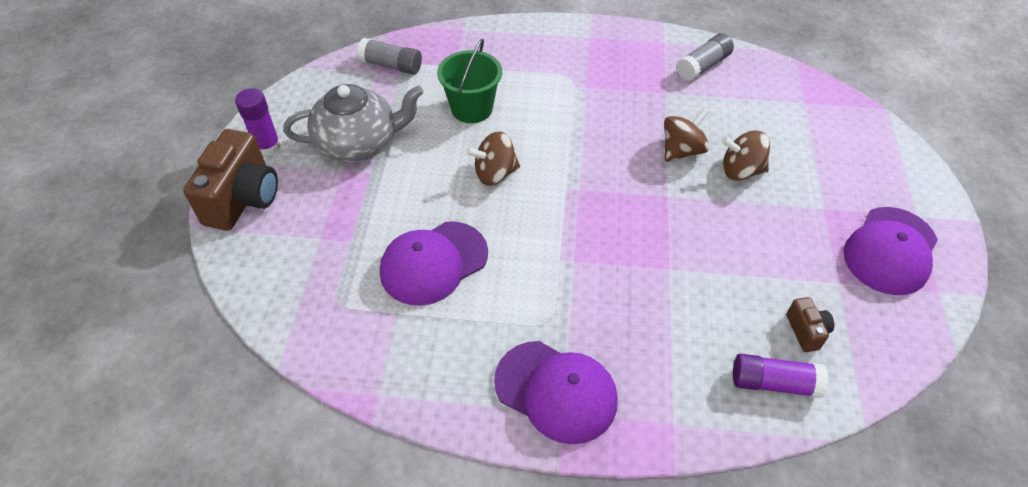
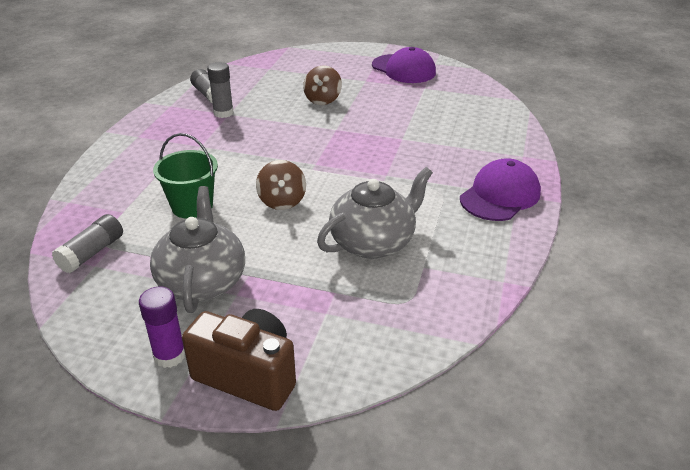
camera: 80 degrees left, 15 degrees down
purple cap [380,222,488,306] -> grey teapot [317,167,433,259]
brown spinning top [664,107,710,162] -> none
purple glue stick [733,354,828,398] -> none
brown camera [786,297,834,352] -> none
none -> grey glue stick [207,62,234,118]

